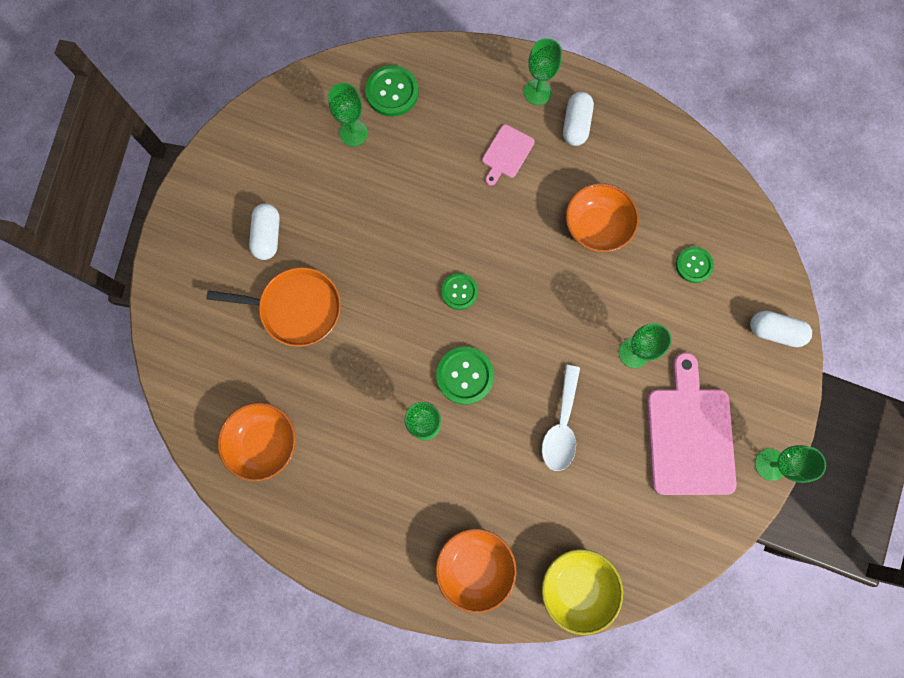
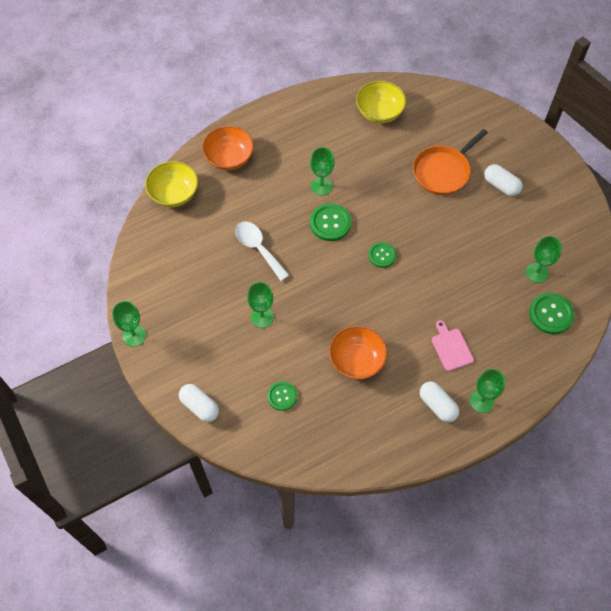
camera: 130 degrees right, 15 degrees down
orange bowl [218,402,296,482] -> yellow bowl [356,81,406,123]
pink cutting board [647,353,737,495] -> none
white capsule [750,311,812,347] -> white capsule turned 75 degrees clockwise [179,384,219,422]

